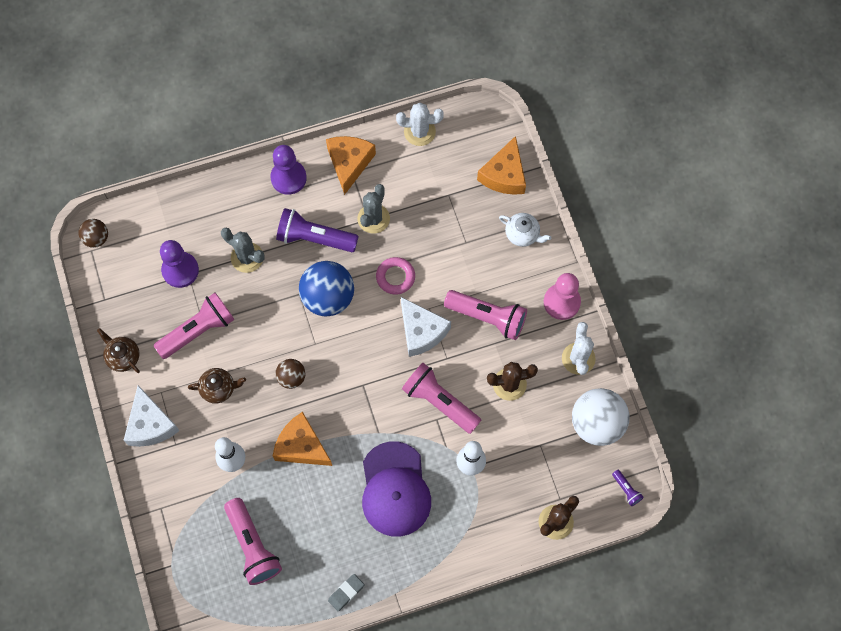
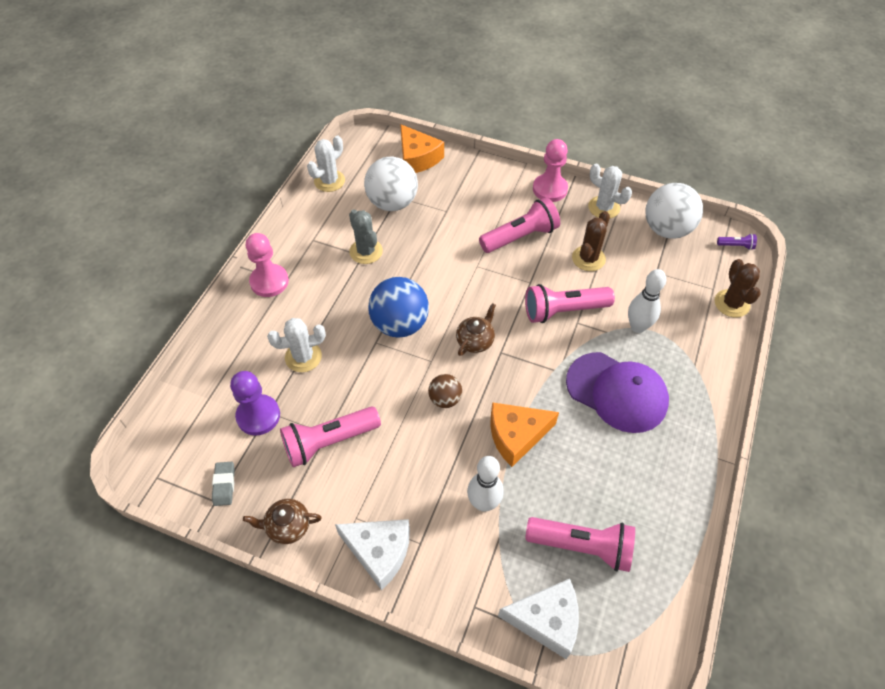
camera: 50 degrees left, 15 degrees down
brown ball [78,219,108,248] -> none
pink flashlight [153,293,235,359] -> pink flashlight turned 120 degrees counterclockwise [280,407,381,467]
brown teapot [188,368,246,404] -> brown teapot moved to [456,303,496,356]
grey cactus [221,228,265,273] -> white cactus [267,318,326,372]
purple pawn [270,145,307,195] -> pink pawn [246,233,289,297]
purple flashlight [276,208,359,252] -> none
orange cheese [326,136,376,195] -> none
grey eraser [328,574,365,611] -> grey eraser moved to [212,462,235,506]
pink ring [376,257,415,294] -> none
white cheese [401,297,451,357] -> white cheese moved to [498,578,579,659]
white teapot [499,213,551,247] -> none
none -> white ball [364,156,418,211]

